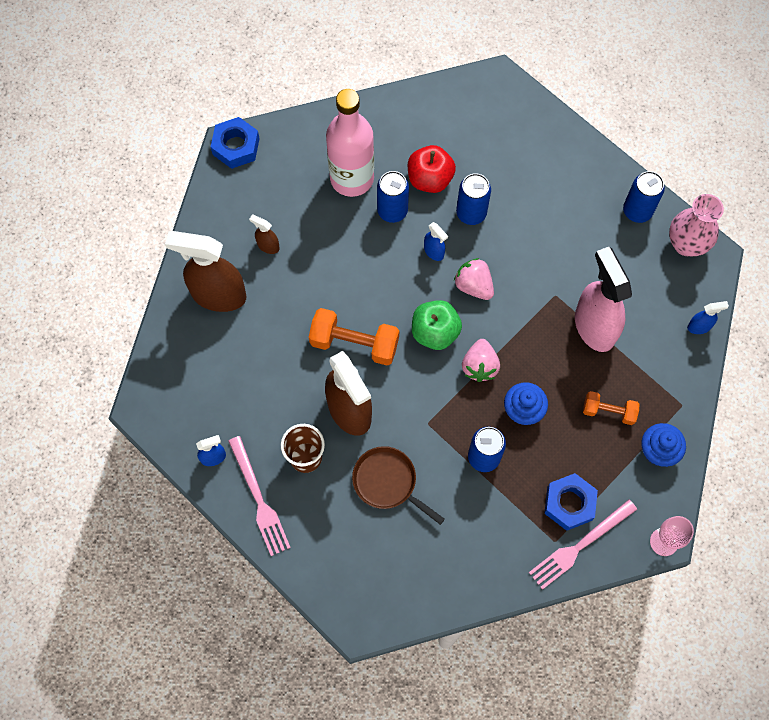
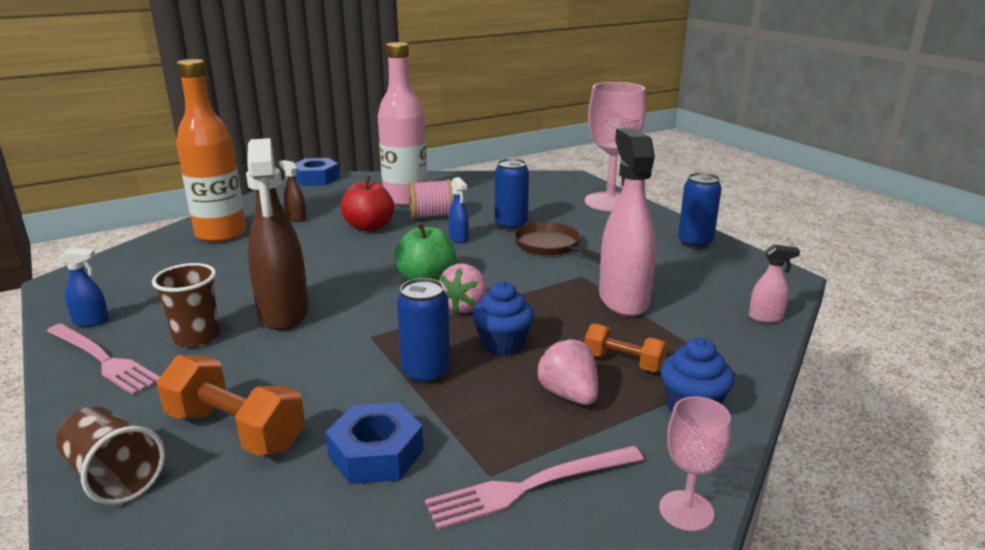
camera: 15 degrees right, 45 degrees down
brown spray bottle [165,231,246,312] -> orange bottle [176,59,246,243]
pink fork [228,436,291,556] -> pink fork turned 45 degrees counterclockwise [46,324,160,395]
orange dumbbell [309,308,399,366] -> orange dumbbell moved to [157,355,305,456]
brown pan [352,446,445,525] -> brown pan moved to [514,222,601,260]
blue can [377,171,409,223] -> pink spool [408,179,454,219]
red apple [408,145,456,193] -> red apple moved to [341,176,394,232]
pink strawberry [454,258,494,300] -> pink strawberry moved to [537,338,598,405]
blue nut [544,473,598,531] -> blue nut moved to [325,402,424,484]
pink vase [669,194,724,257] -> none
blue spray bottle [687,301,729,334] -> pink spray bottle [749,244,800,323]
none -> brown cup [56,406,165,505]
none -> pink goblet [585,82,646,211]

